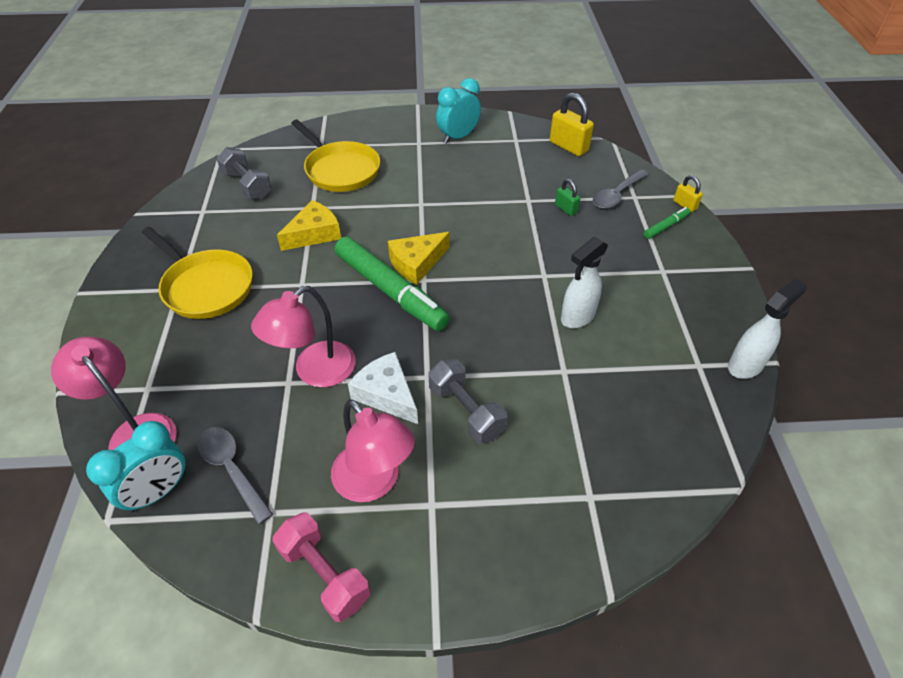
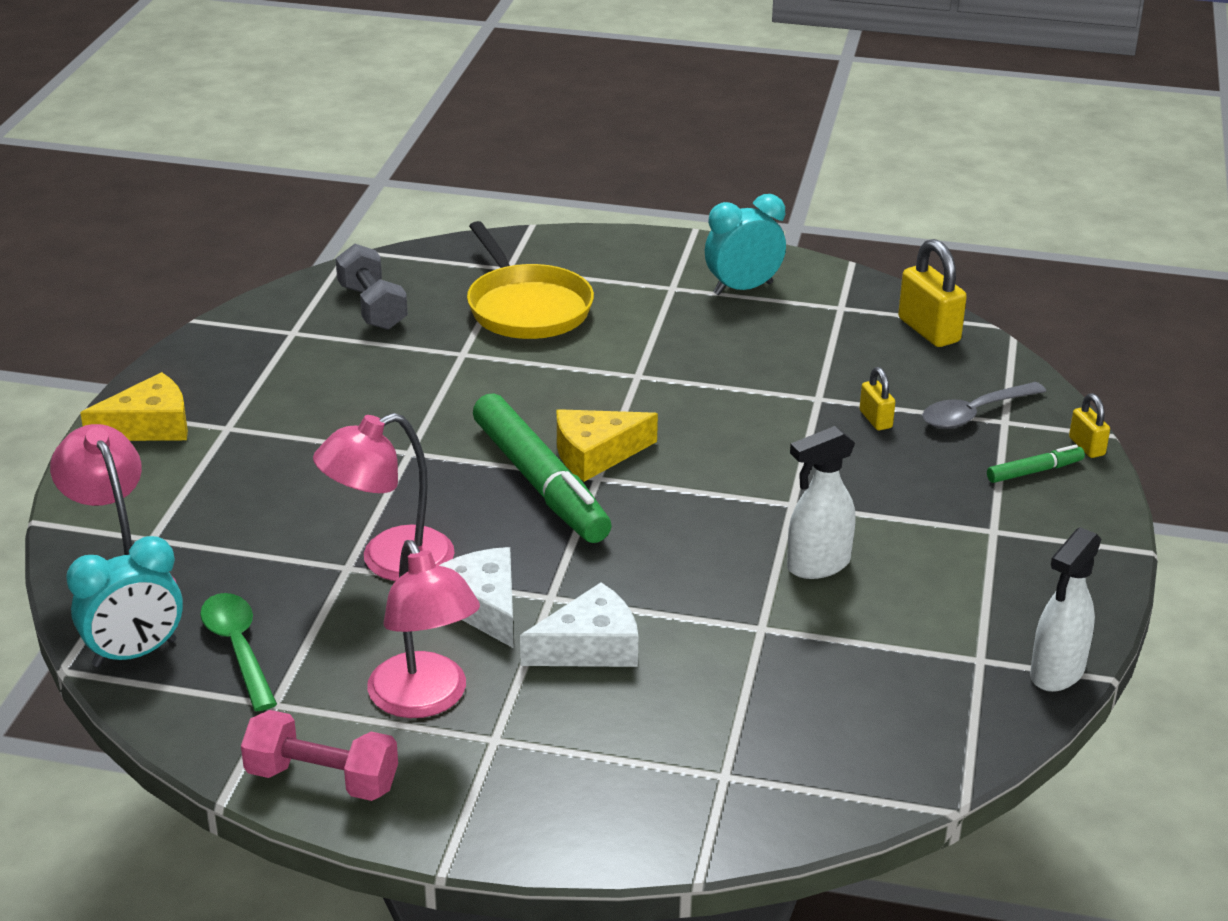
camera: 15 degrees right, 15 degrees down
yellow pan [142,227,253,319] -> none
grey spoon [197,427,273,525] -> green spoon [200,593,277,711]
pink dumbbell [272,512,370,622] -> pink dumbbell turned 45 degrees counterclockwise [241,710,398,801]
yellow cheese [277,200,341,251] -> yellow cheese moved to [80,372,188,441]
grey dumbbell [429,359,507,443] -> white cheese [520,582,638,667]
green padlock [555,179,580,216] -> yellow padlock [860,367,895,430]
white spray bottle [728,279,807,379] -> white spray bottle turned 150 degrees clockwise [1030,527,1101,692]

